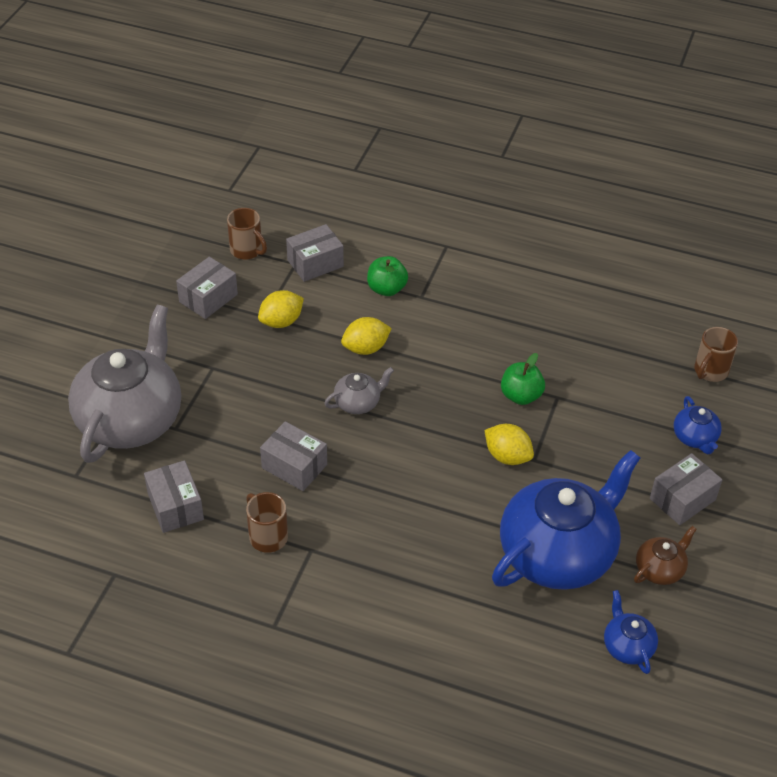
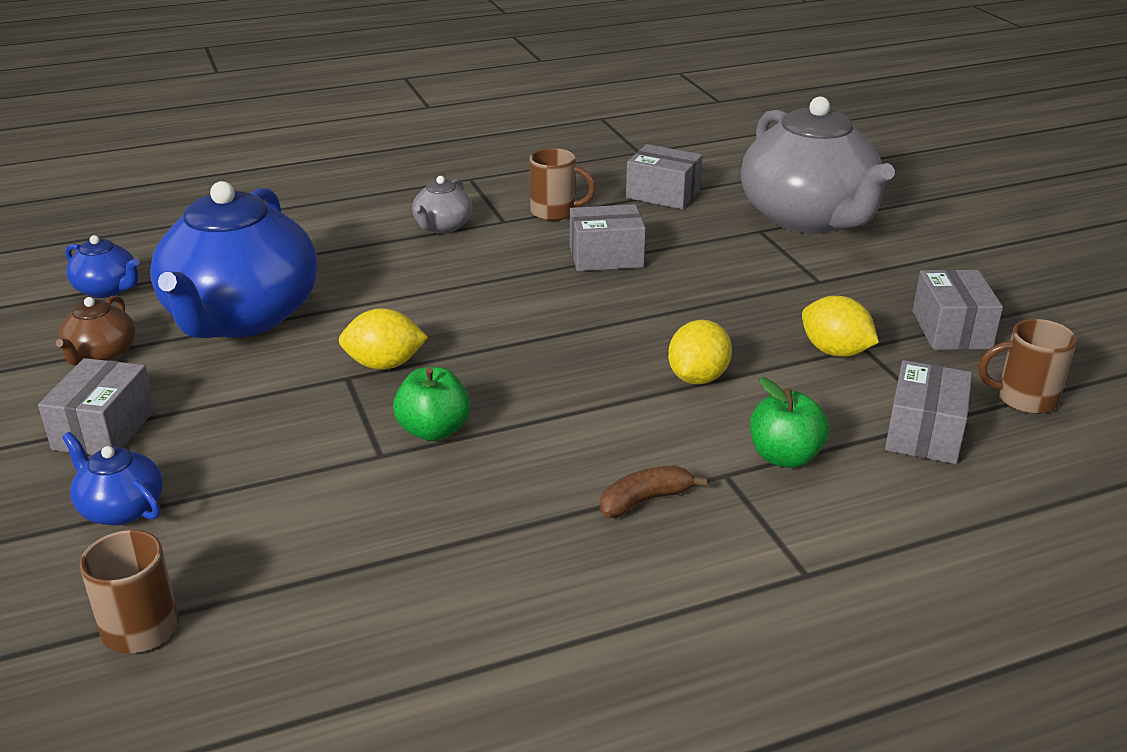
camera: 140 degrees right, 15 degrees down
yellow lemon [258,290,304,328] -> yellow lemon turned 60 degrees counterclockwise [802,296,879,357]
grey teapot [324,367,394,414] -> grey teapot moved to [412,176,473,234]
none -> brown banana [600,465,707,518]

